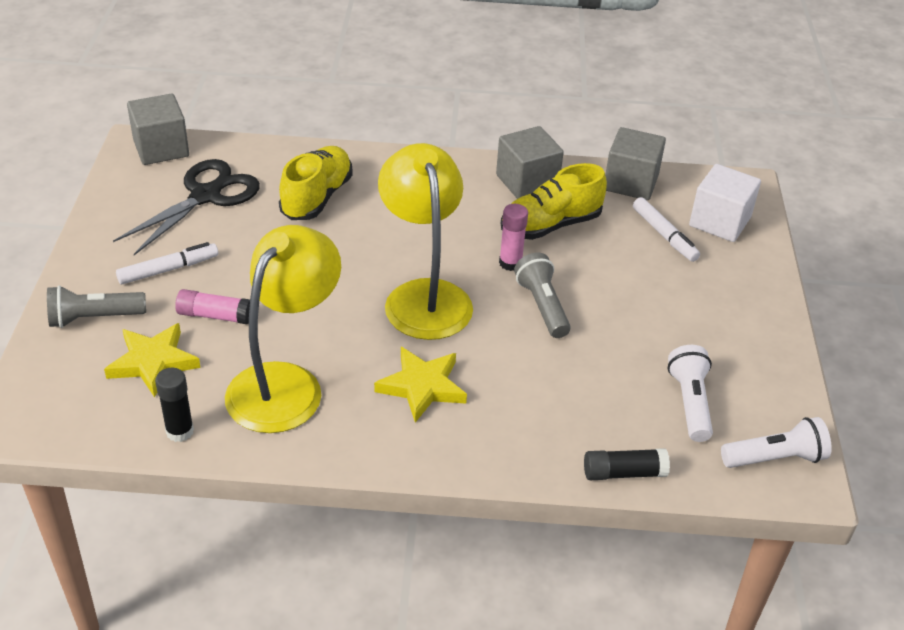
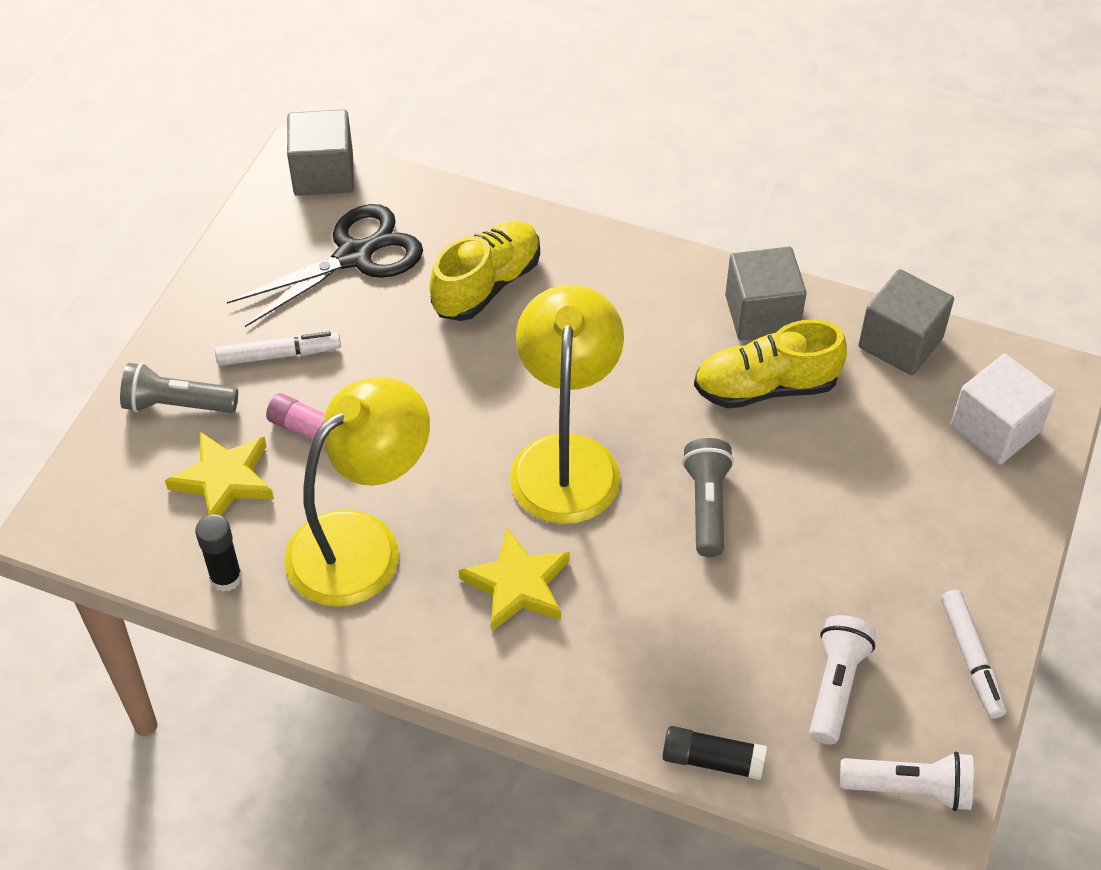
camera: 20 degrees right, 10 degrees up
pink glue stick [499,204,528,271] -> none
white marker [633,197,700,262] -> white marker moved to [941,590,1006,719]

